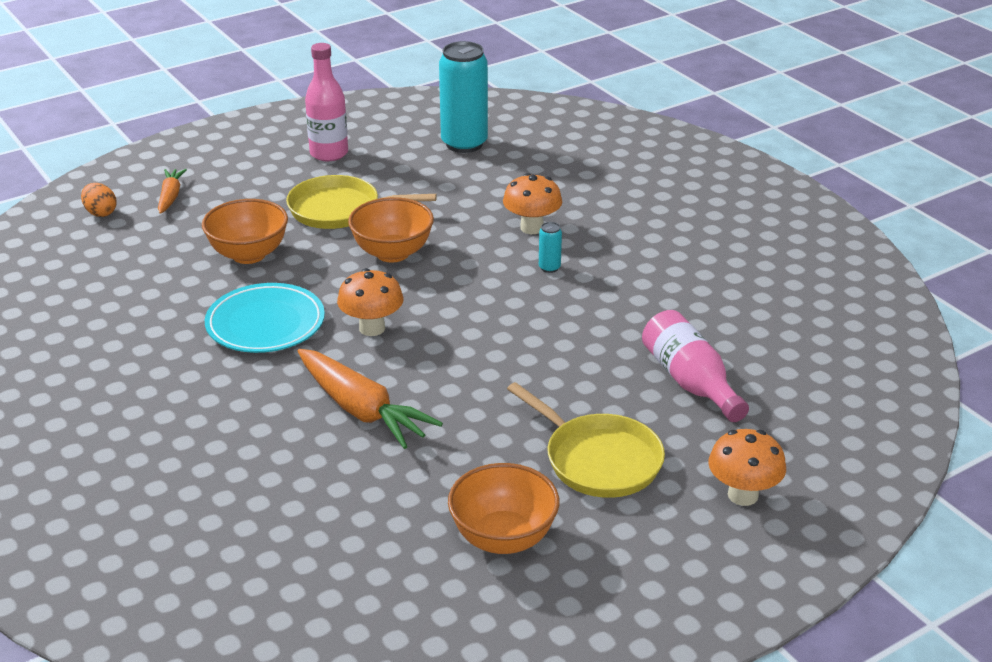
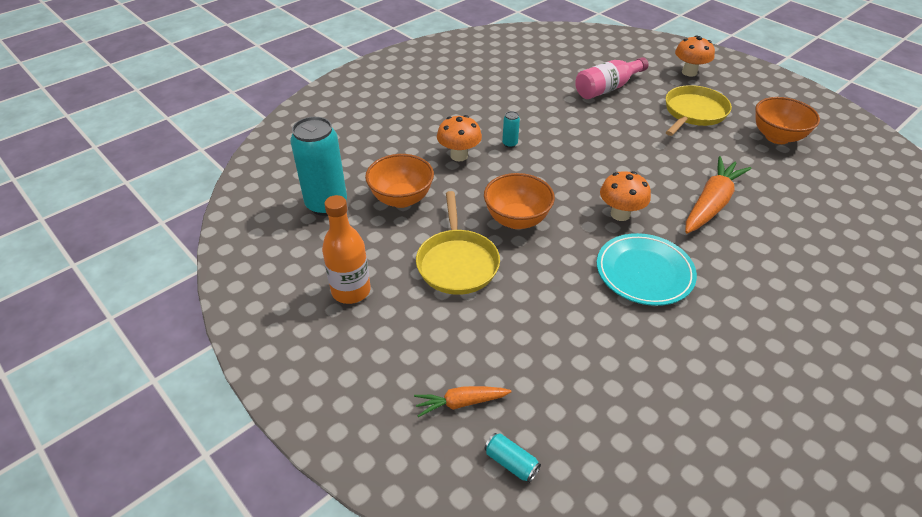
camera: 100 degrees left, 10 degrees up
orange egg [81,183,117,217] -> turquoise can [484,433,541,483]
orange bowl [202,199,288,264] -> orange bowl moved to [365,154,434,208]
pink bottle [305,43,348,161] -> orange bottle [322,195,371,304]

